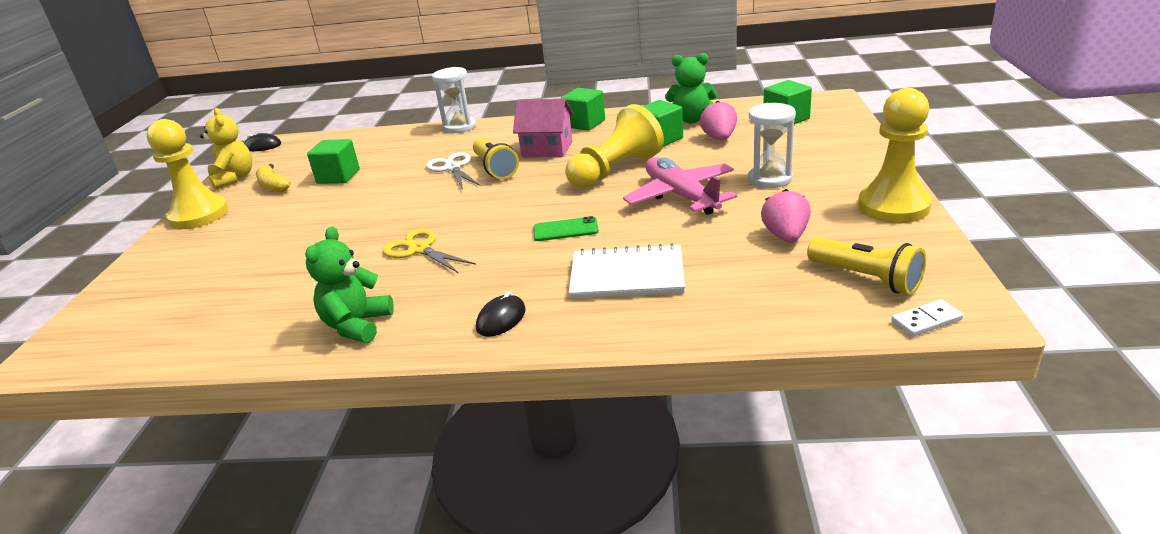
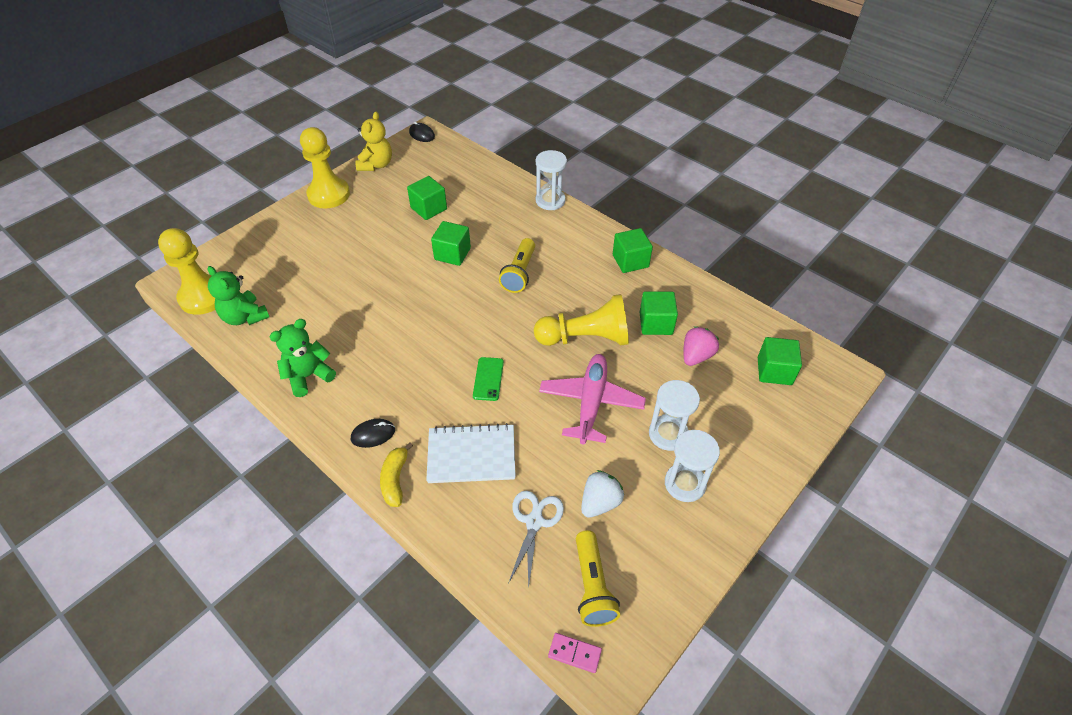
camera: 35 degrees right, 20 degrees up
yellow banana [256,164,291,193] -> yellow banana moved to [380,442,413,507]
yellow scissors [382,228,476,273] -> none
white scissors [426,152,481,190] -> white scissors moved to [508,491,564,589]
pink house [513,98,574,157] -> none
green phone [533,216,599,241] -> green phone turned 60 degrees clockwise [473,357,504,401]
white notebook [569,243,685,299] -> white notebook turned 45 degrees counterclockwise [426,423,516,483]
green teddy bear [665,53,717,123] -> green teddy bear moved to [207,266,269,325]
pink strawberry [761,189,811,243] -> white strawberry [581,470,624,518]
yellow pawn [858,88,932,223] -> yellow pawn moved to [158,228,215,315]
white domino [891,299,963,337] -> pink domino [548,633,602,673]
none -> green cube [431,221,471,266]
none -> white hourglass [665,430,720,502]

